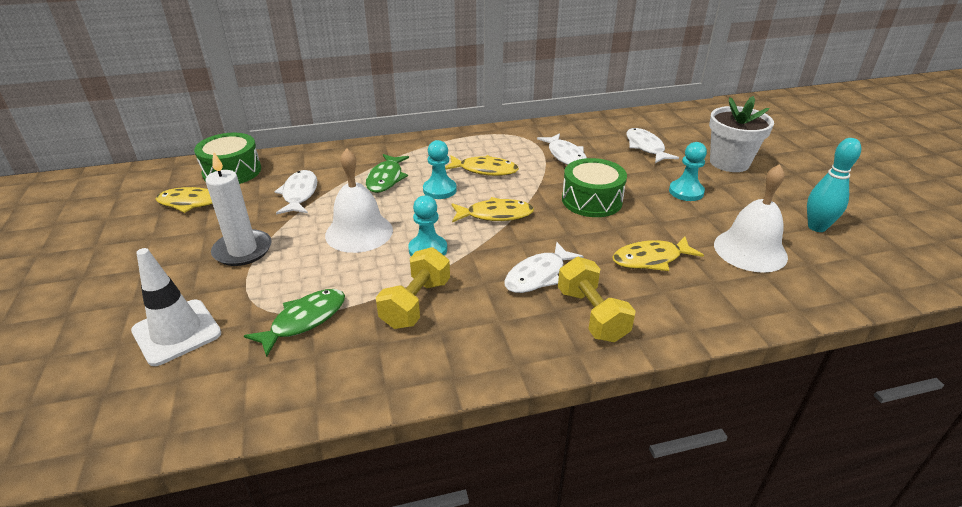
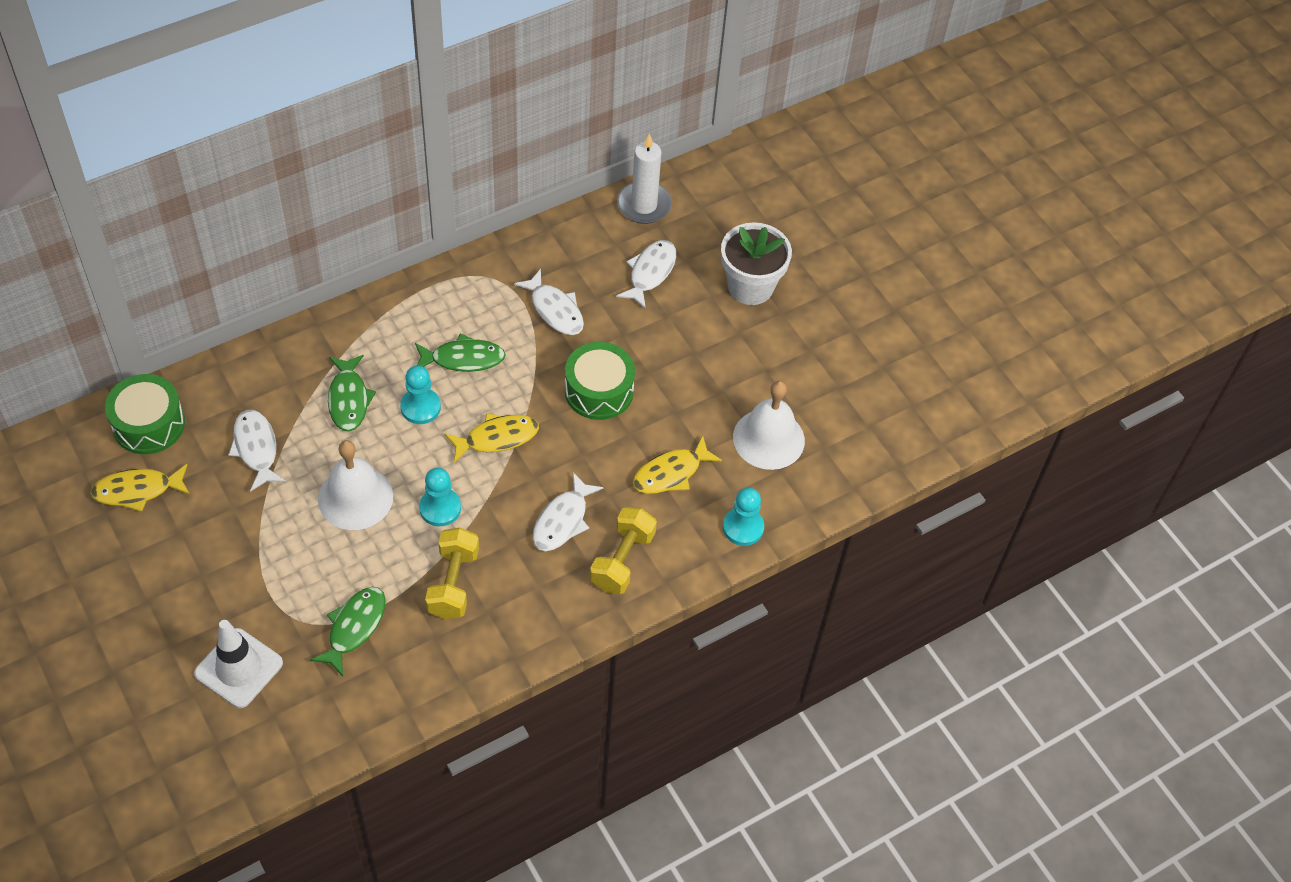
camera: 20 degrees left, 20 degrees up
white candle [205,152,272,266] -> white candle moved to [617,134,672,224]
yellow fish [445,155,519,176] -> green fish [415,333,506,372]
yellow dumbbell [558,257,636,342] -> yellow dumbbell turned 60 degrees clockwise [590,507,657,594]
white fish [626,128,679,163] -> white fish turned 60 degrees clockwise [616,240,676,309]
turquoise pawn [669,142,707,201] -> turquoise pawn moved to [723,487,764,546]
turquoise bowling pin [807,138,861,232] -> none

